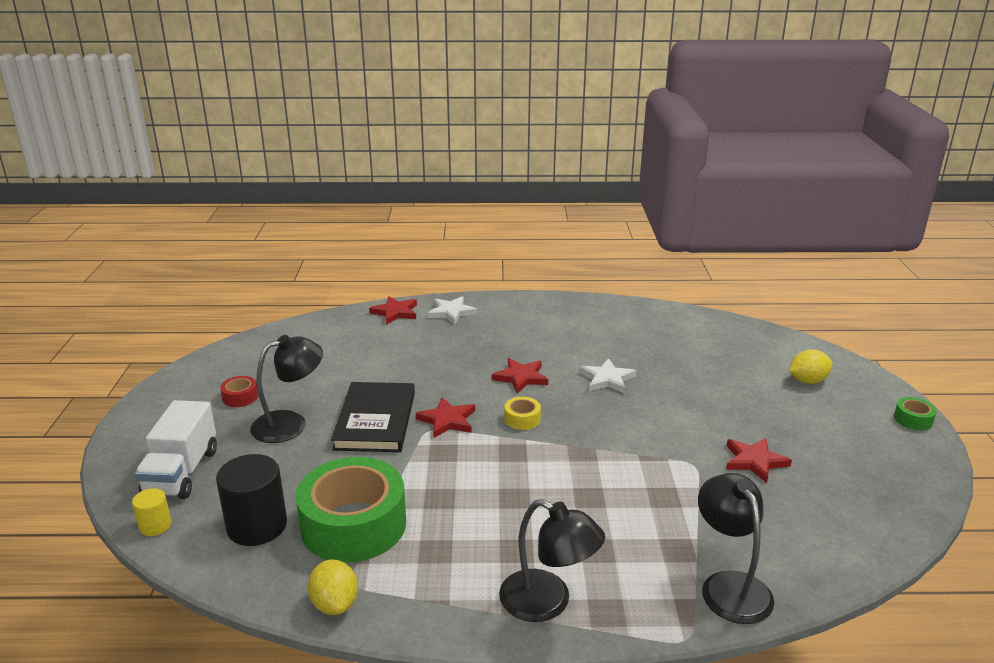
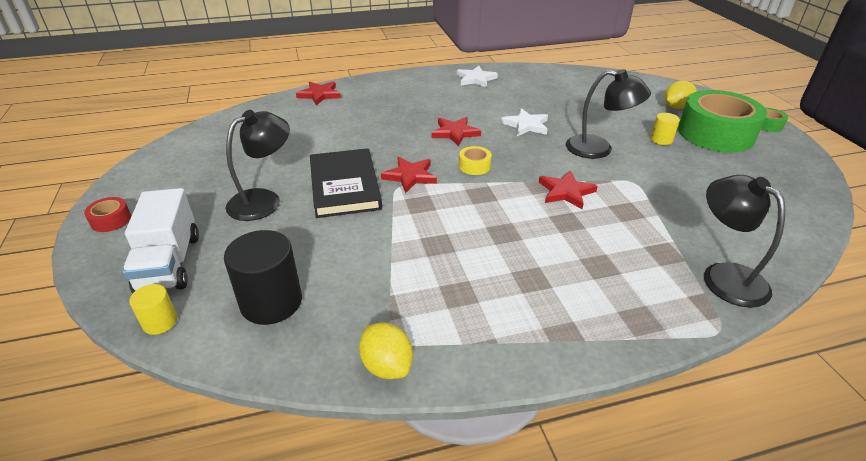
camera: 15 degrees left, 10 degrees up
red tape [220,376,258,407] -> red tape moved to [84,197,131,232]
green tape [296,457,406,563] -> green tape moved to [678,90,767,152]
white star [427,296,477,325] -> white star moved to [457,66,498,88]
black lamp [499,499,605,622] -> black lamp moved to [566,69,651,159]
red star [726,438,792,483] -> red star moved to [539,171,598,209]
none -> yellow cylinder [650,113,680,145]

